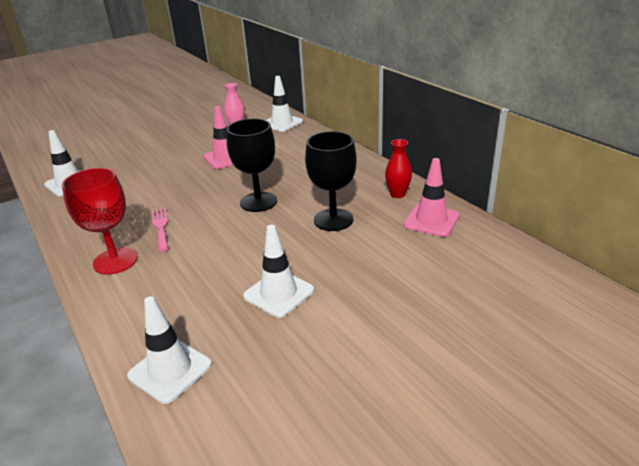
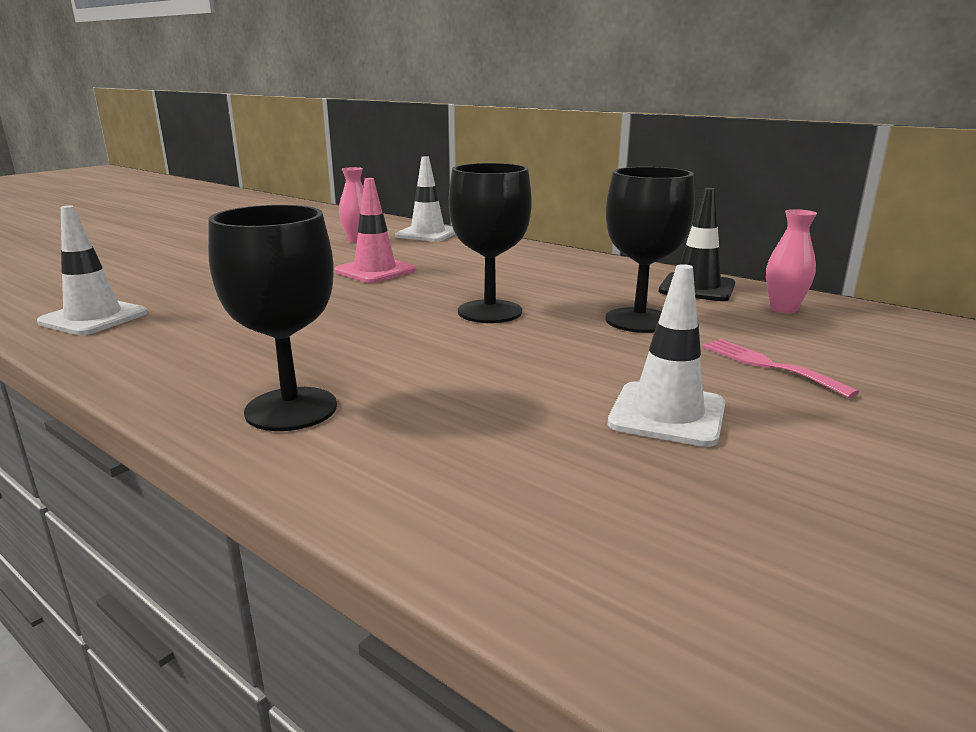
camera: 20 degrees left, 10 degrees down
red goblet [62,168,138,275] -> black goblet [208,205,337,431]
white traffic cone [127,296,212,404] -> none
pink fork [152,208,168,252] -> pink fork moved to [702,339,859,398]
red vase [385,139,412,198] -> black traffic cone [659,188,735,301]
pink traffic cone [403,158,459,237] -> pink vase [766,209,817,313]

